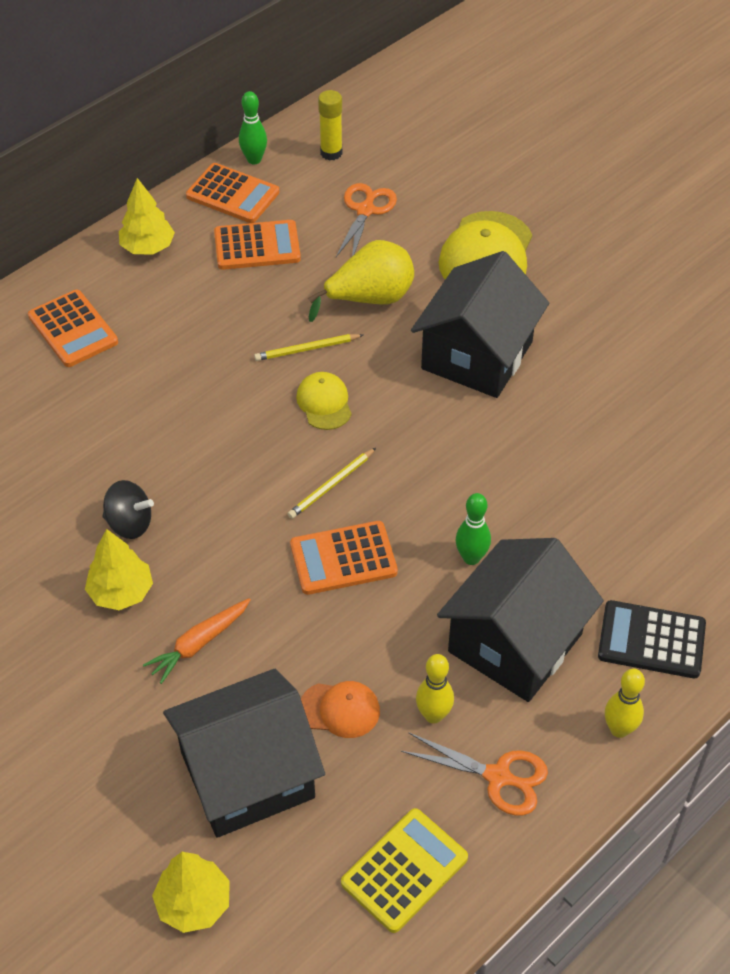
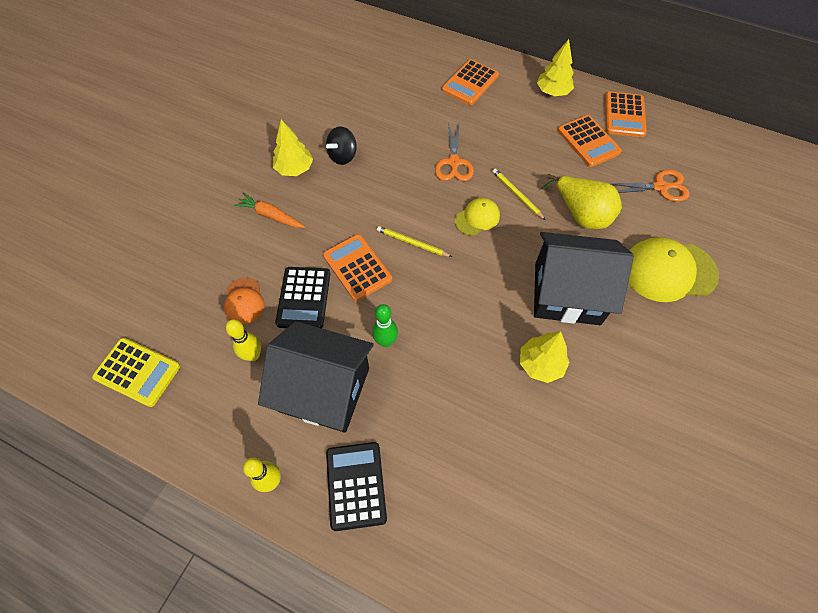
camera: 70 degrees right, 10 degrees up
black spinning top [103,480,154,539] -> black spinning top turned 45 degrees clockwise [326,126,357,165]
yellow tree [152,852,230,933] -> yellow tree moved to [520,331,570,383]
black house [163,669,325,838] -> none
green bowling pin [239,91,267,164] -> none
yellow glue stick [318,90,342,160] -> none
orange scissors [401,733,548,816] -> orange scissors moved to [435,123,474,181]
none -> black calculator [275,267,330,329]

